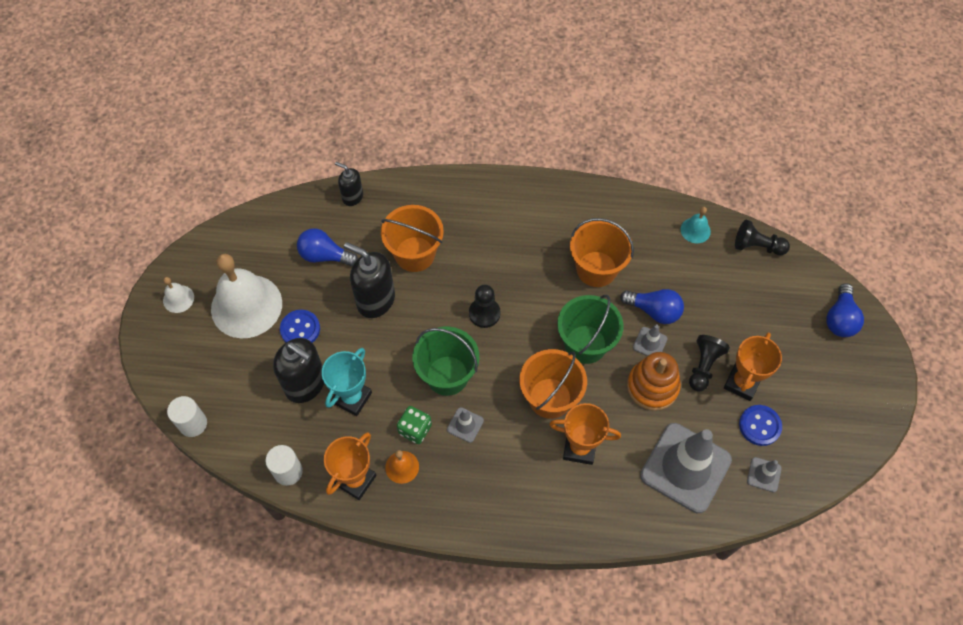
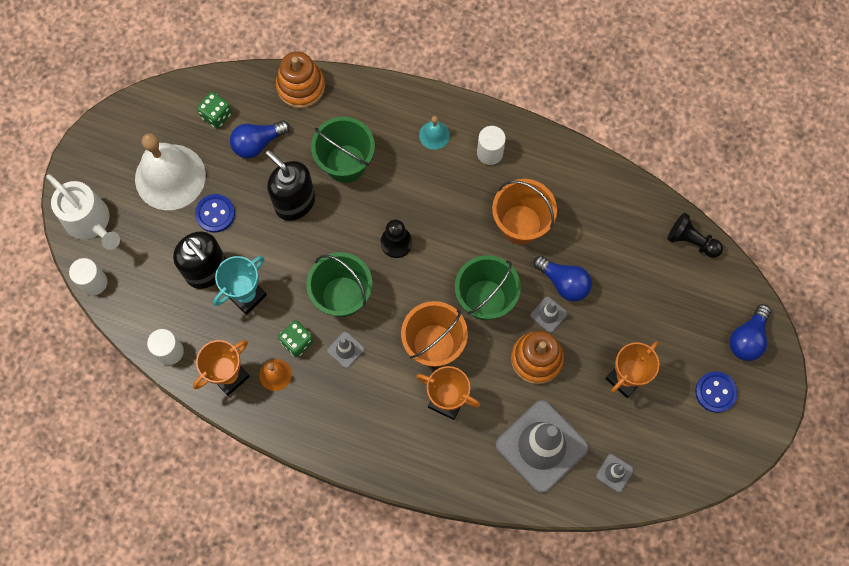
camera: 15 degrees right, 10 degrees up
white bell [163,277,194,313] -> none
blue light bulb [297,228,358,266] -> blue light bulb turned 60 degrees counterclockwise [230,121,290,158]
black soap dispenser [335,162,363,206] -> orange stacking toy [276,51,325,108]
orange bucket [381,205,444,272] -> green bucket [311,117,375,183]
turquoise bell [681,207,711,243] -> turquoise bell moved to [419,116,450,150]
black pawn [689,335,730,392] -> none
blue button [739,405,782,446] -> blue button moved to [695,371,738,413]
none -> white watering can [46,174,120,250]
none -> green dice [197,92,232,129]
none -> white cylinder [477,126,506,165]

